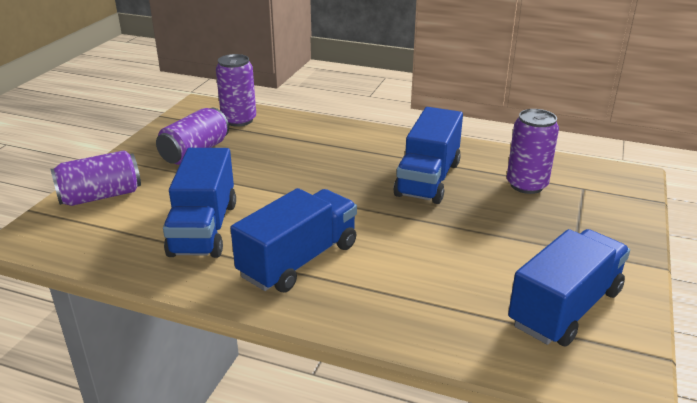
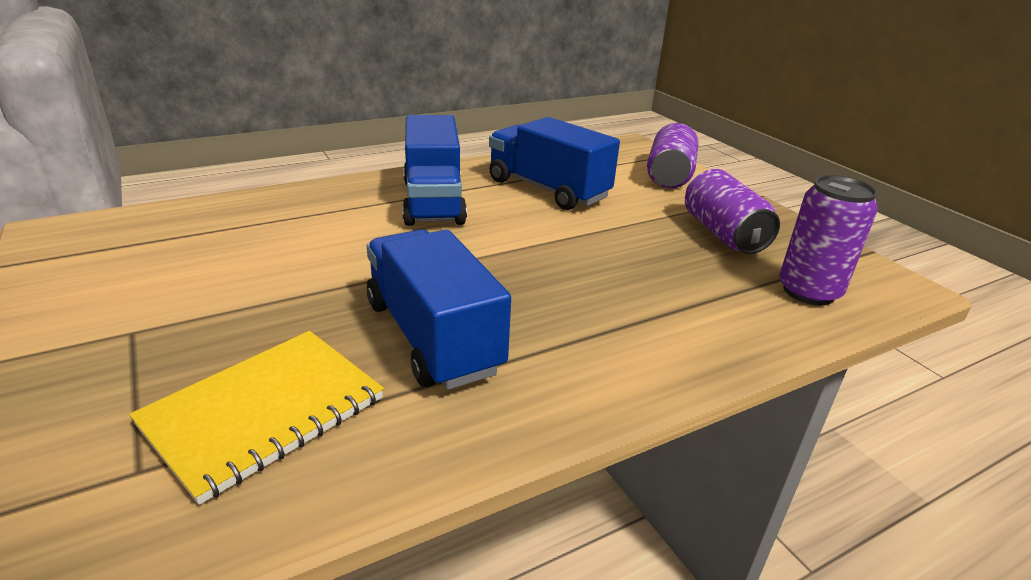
camera: 130 degrees right, 0 degrees up
purple can [507,109,559,194] -> yellow notebook [129,331,384,505]
blue truck [508,229,630,346] -> none

